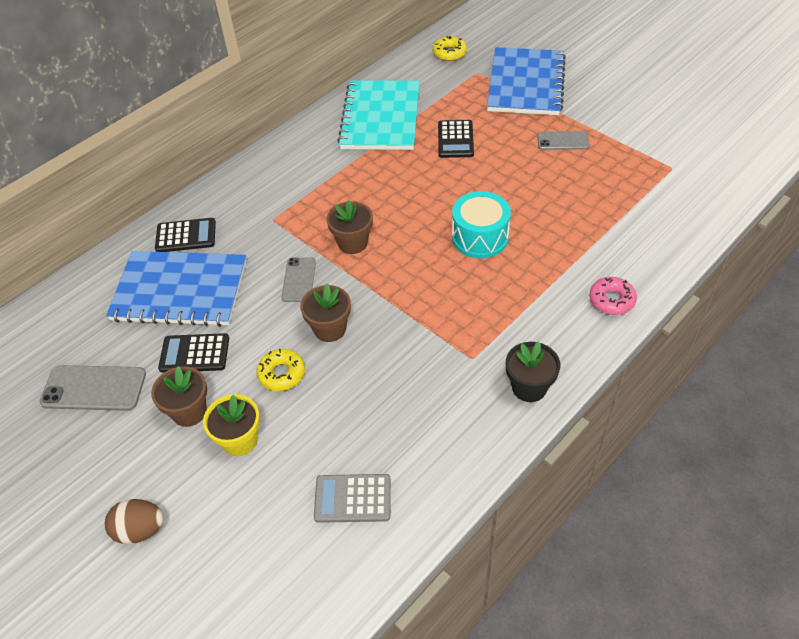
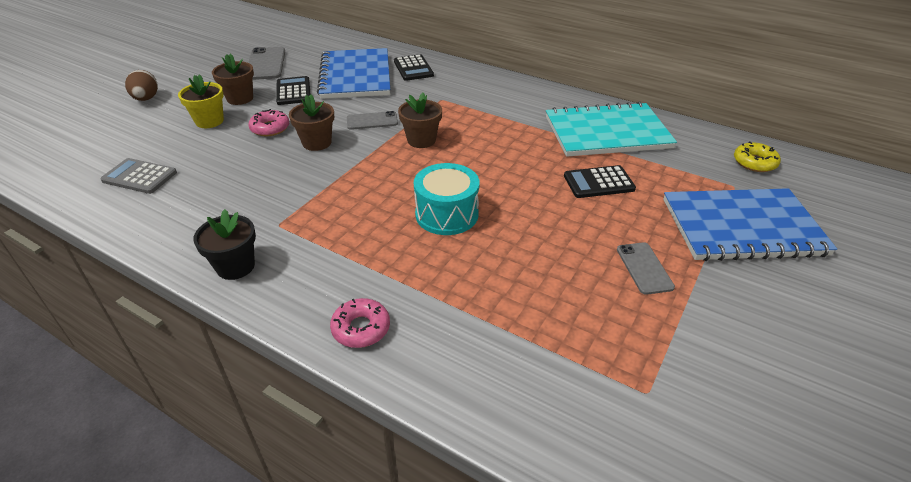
camera: 75 degrees right, 10 degrees down
yellow donut [256,349,305,391] -> pink donut [248,109,289,136]
grey calculator [314,474,391,523] -> grey calculator turned 60 degrees counterclockwise [100,158,177,194]

